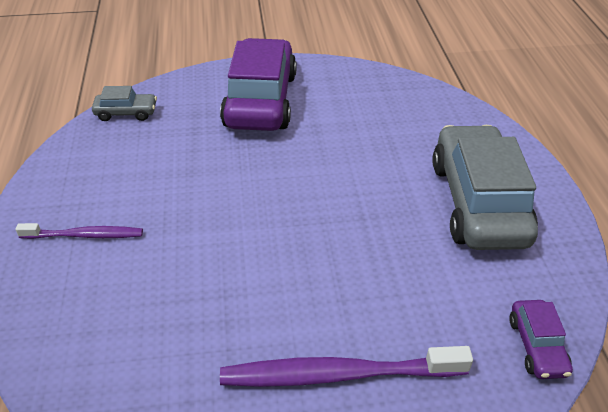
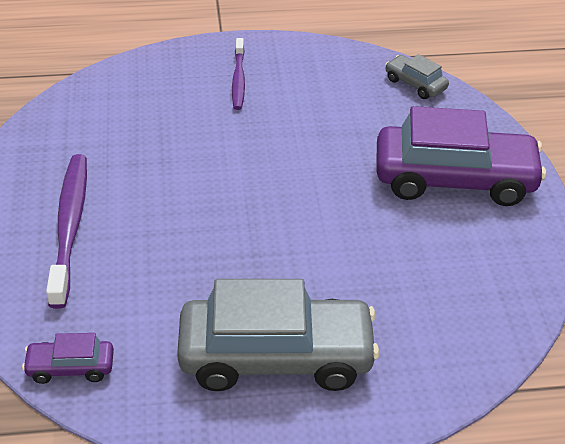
camera: 90 degrees right, 0 degrees up
grey car [92,86,157,121] -> grey car turned 135 degrees clockwise [385,54,449,99]

